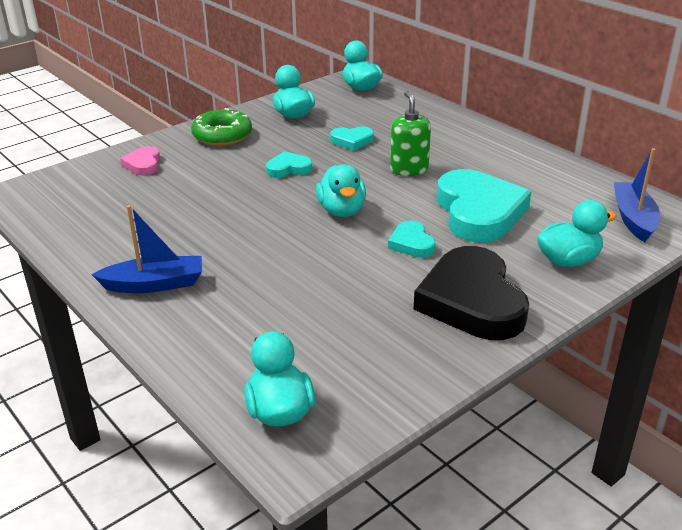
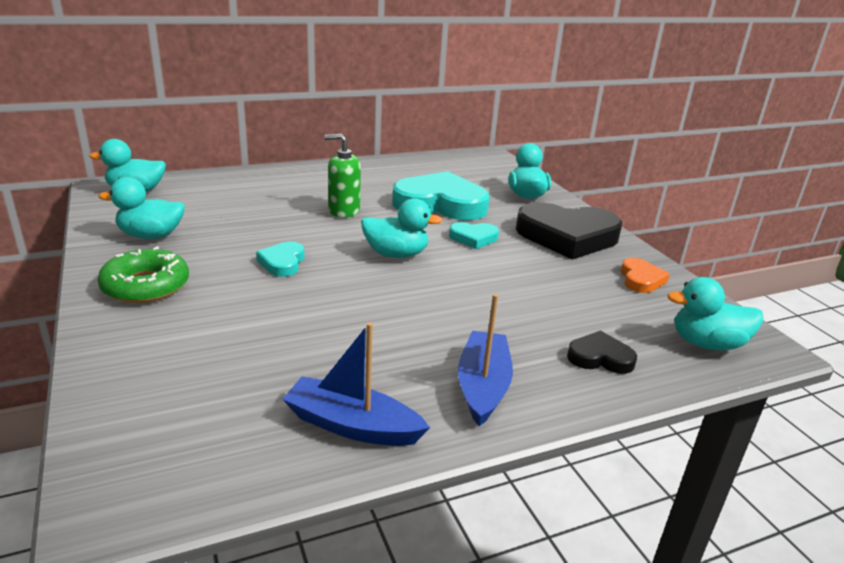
camera: 75 degrees left, 5 degrees down
pink heart [120,146,160,176] -> none
turquoise heart [330,127,374,151] -> none
blue boat [614,148,660,242] -> blue boat moved to [282,322,430,446]
none -> black heart [567,330,637,374]
none -> orange heart [621,258,670,293]

